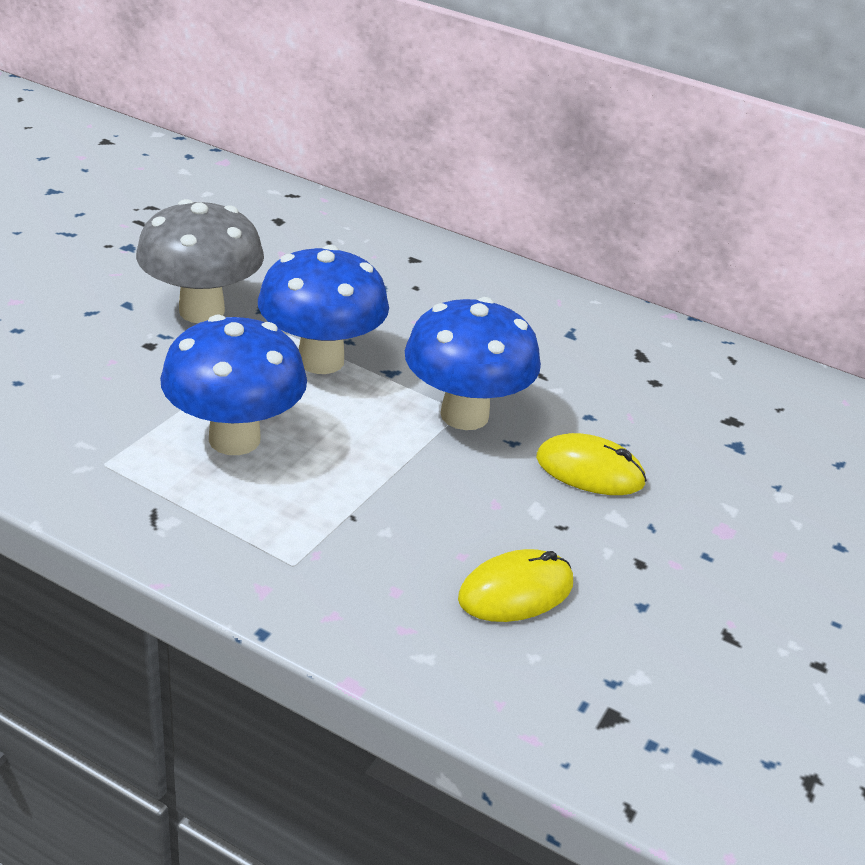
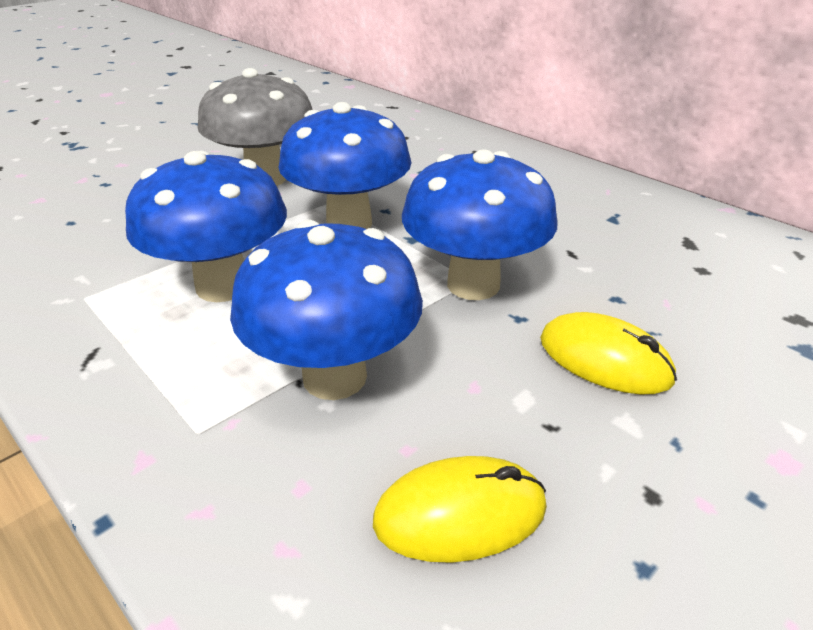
camera: 20 degrees right, 0 degrees up
none -> blue mushroom [230,220,423,400]

